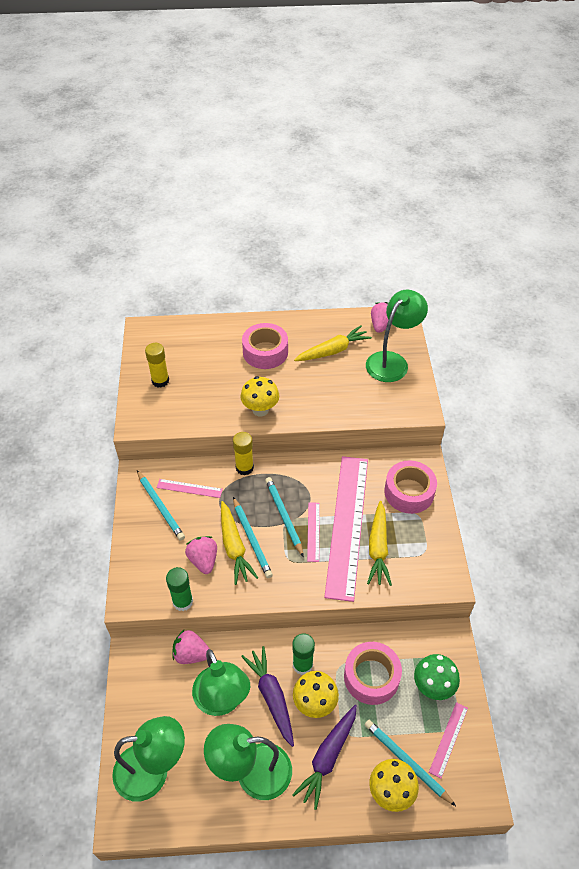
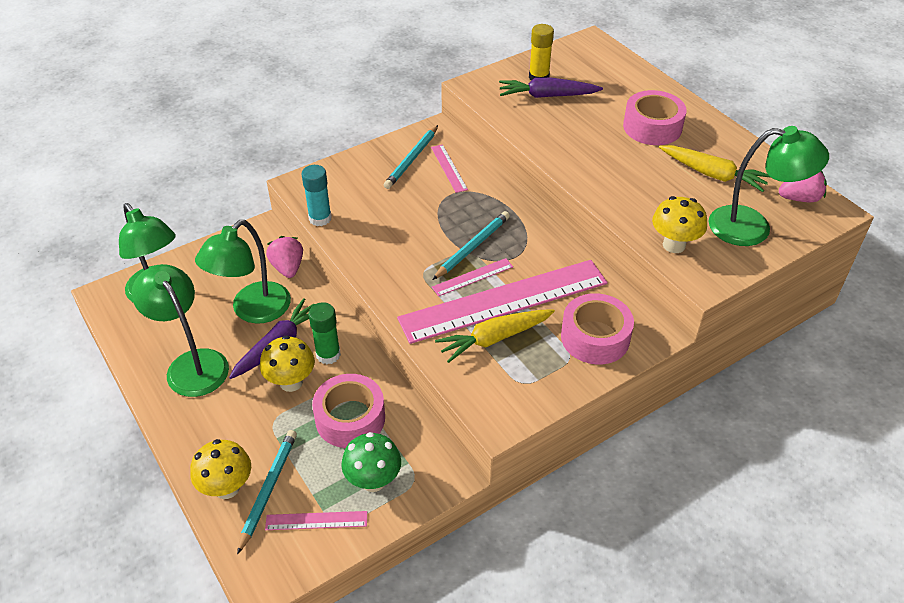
camera: 60 degrees right, 5 degrees down
green glue stick [166,567,193,611] -> turquoise glue stick [302,165,332,226]
pink strawberry [185,536,217,574] -> none
yellow carrot [221,501,258,585] -> none
yellow glue stick [233,432,254,475] -> none
turquoise pencil [233,497,273,578] -> none
yellow mushroom [241,376,279,416] -> yellow mushroom moved to [652,196,707,253]
purple carrot [292,705,357,810] -> purple carrot moved to [499,78,603,98]

